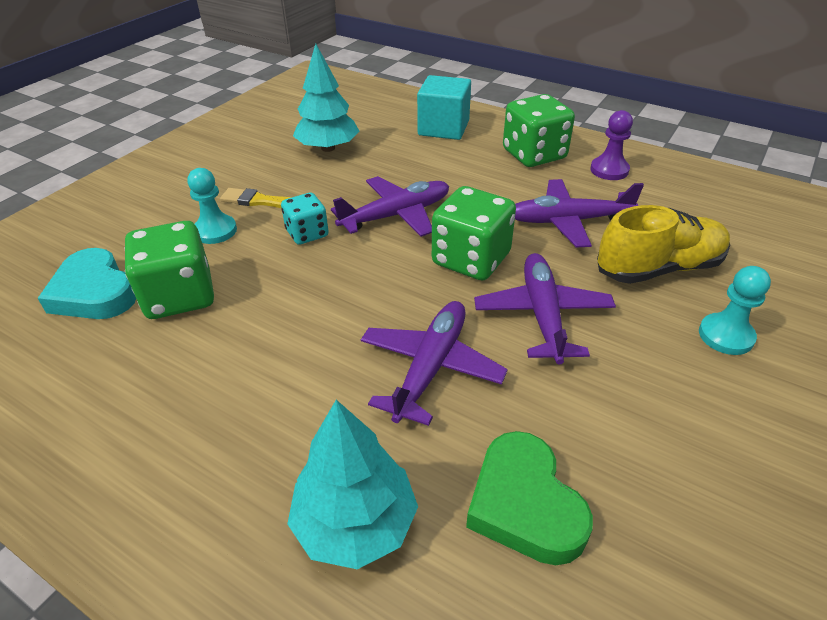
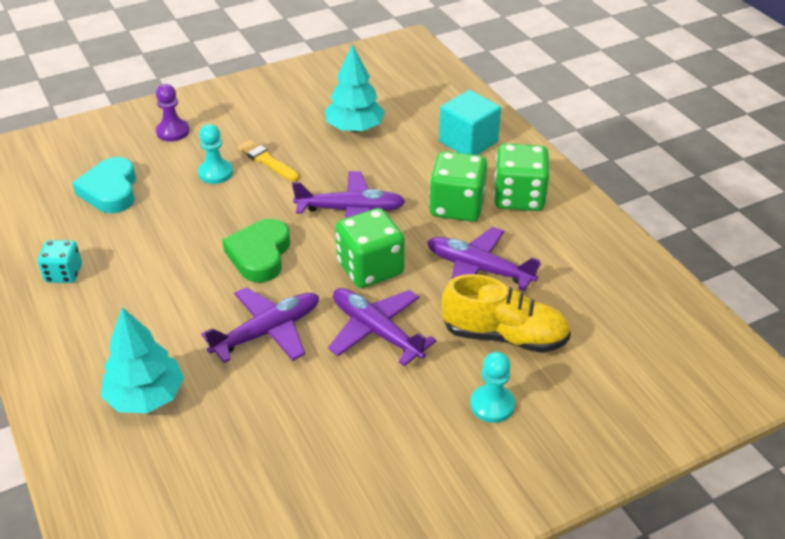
camera: 30 degrees right, 0 degrees up
green dice [125,221,214,319] -> green dice moved to [429,151,488,222]
turquoise dice [281,193,329,245] -> turquoise dice moved to [37,240,82,283]
green heart [466,431,593,565] -> green heart moved to [222,219,290,283]
purple plane [474,253,616,365] -> purple plane turned 75 degrees counterclockwise [328,288,437,366]
purple pawn [590,110,633,180] -> purple pawn moved to [156,84,190,141]

